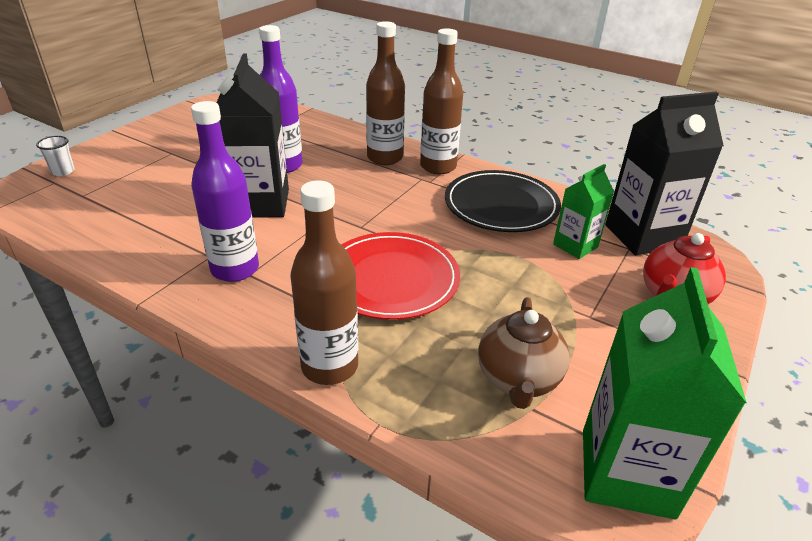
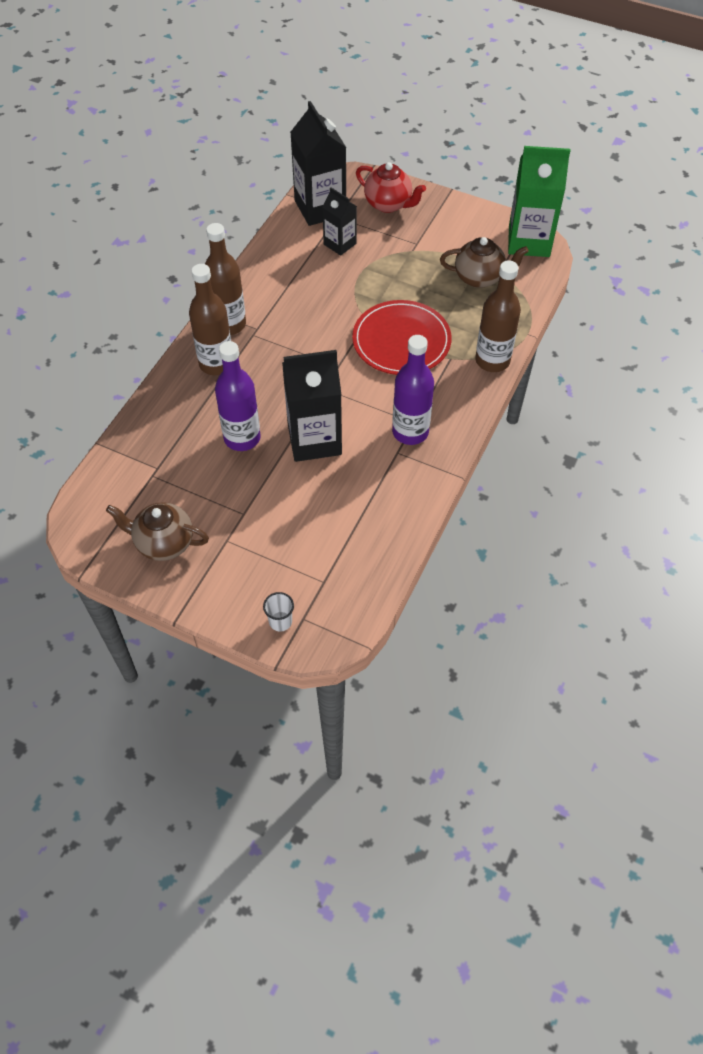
camera: 95 degrees left, 20 degrees up
black plate [445,170,561,232] -> none
green carton [553,164,614,259] -> black carton [322,187,357,256]
none -> brown teapot [106,502,209,561]

